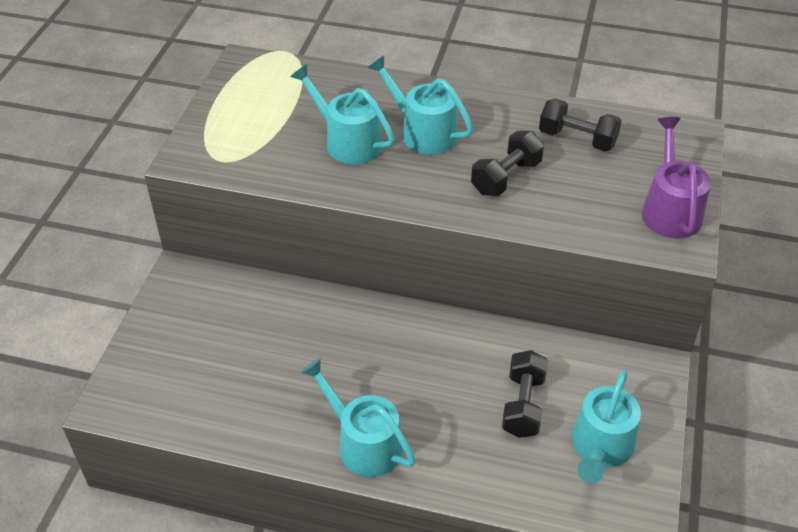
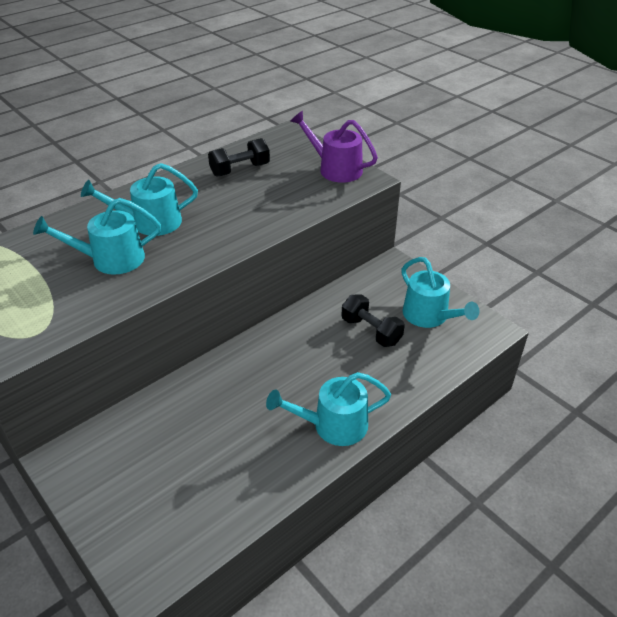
camera: 55 degrees left, 5 degrees down
black dumbbell [471,131,544,196] -> none

